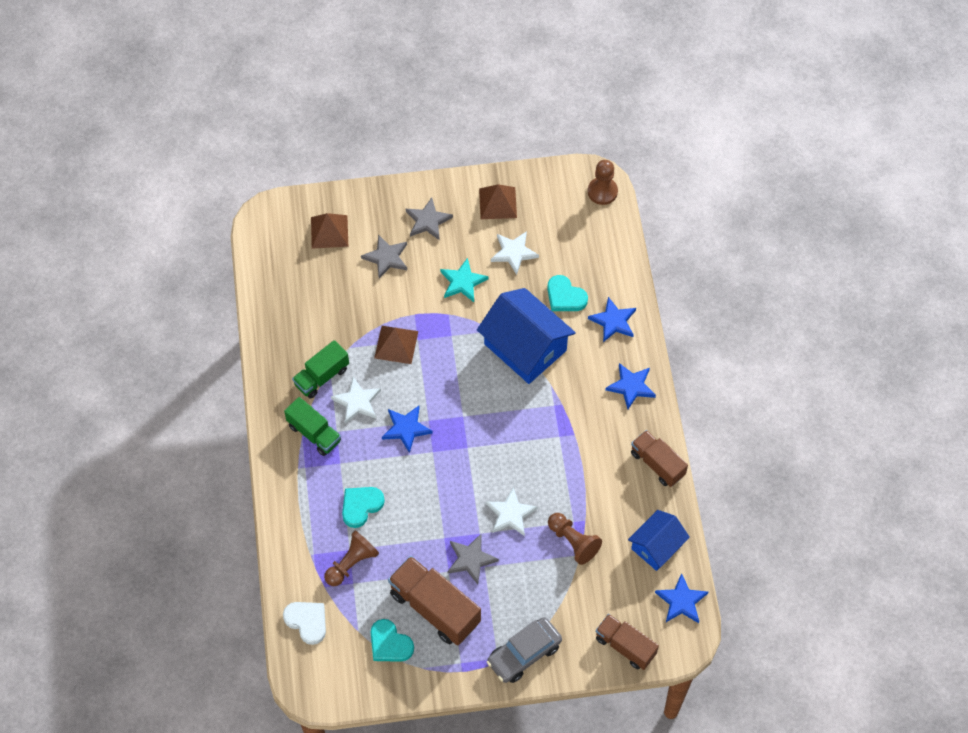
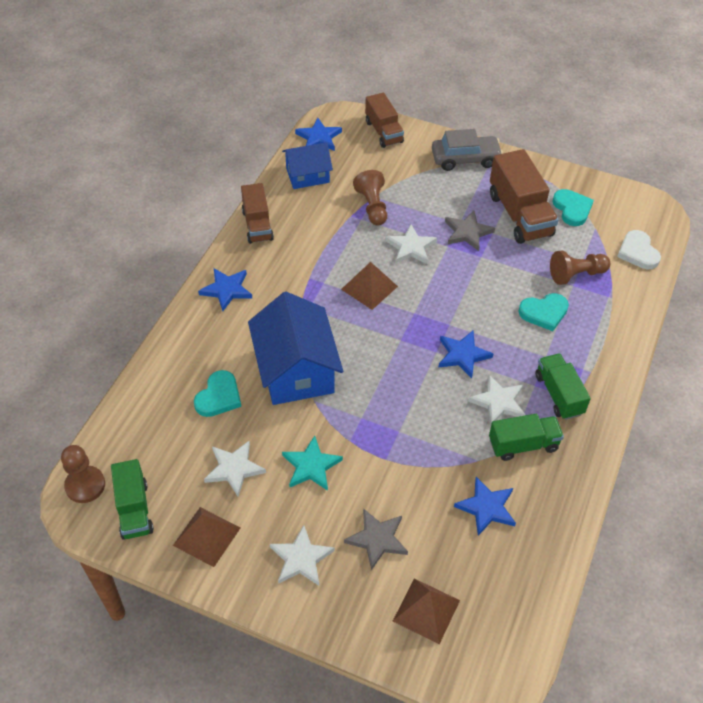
camera: 150 degrees left, 10 degrees down
brown pyramid [374,326,418,364] -> brown pyramid moved to [341,262,398,310]
grey star [406,198,453,240] -> white star [270,525,335,586]
turquoise heart [547,275,588,311] -> turquoise heart turned 45 degrees clockwise [194,370,241,417]
blue star [588,297,636,342] -> blue star moved to [454,477,516,536]
none -> green truck [111,459,154,540]

